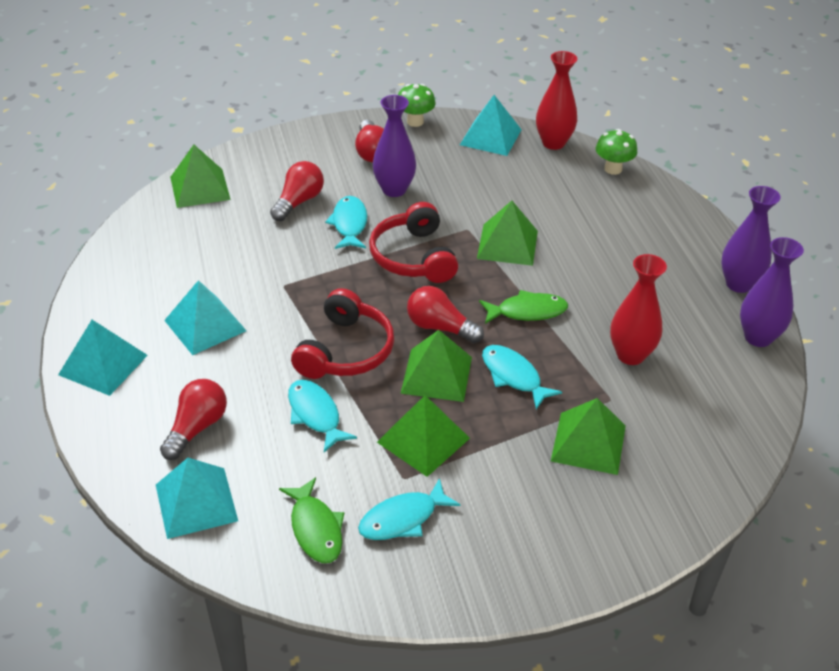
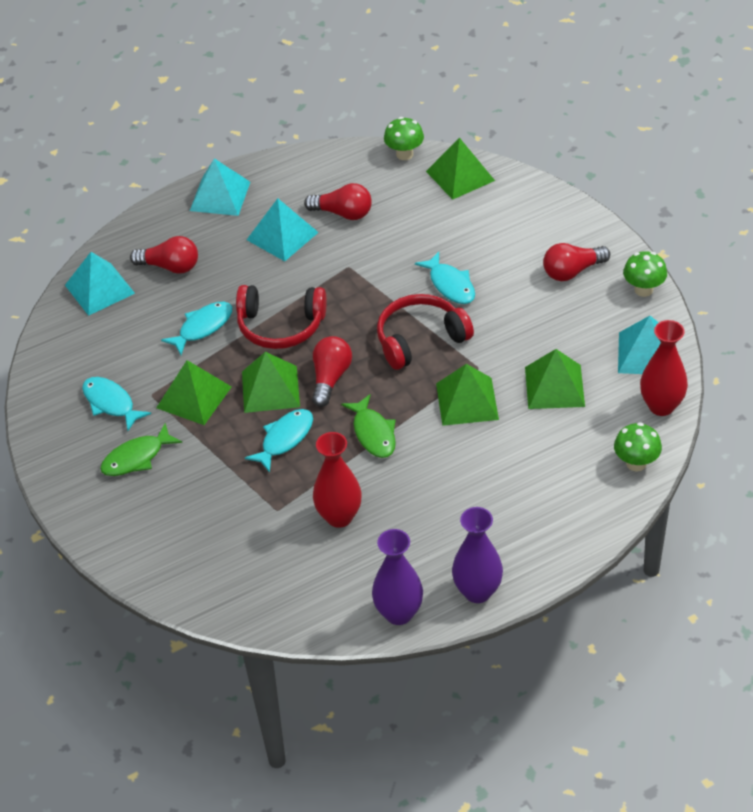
camera: 80 degrees right, 5 degrees up
red light bulb [270,161,324,221] -> red light bulb moved to [304,183,372,220]
green fish [279,477,344,563] -> green fish moved to [100,423,182,476]
turquoise fish [325,196,367,249] -> turquoise fish turned 75 degrees clockwise [415,252,475,304]
purple vase [373,95,416,197] -> none
green pyramid [551,398,626,475] -> green pyramid moved to [525,349,585,409]
none -> green mushroom [384,117,424,160]

